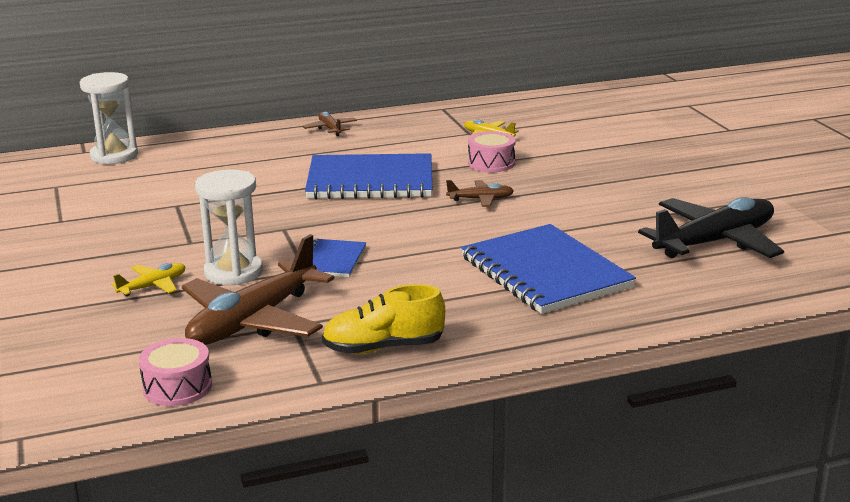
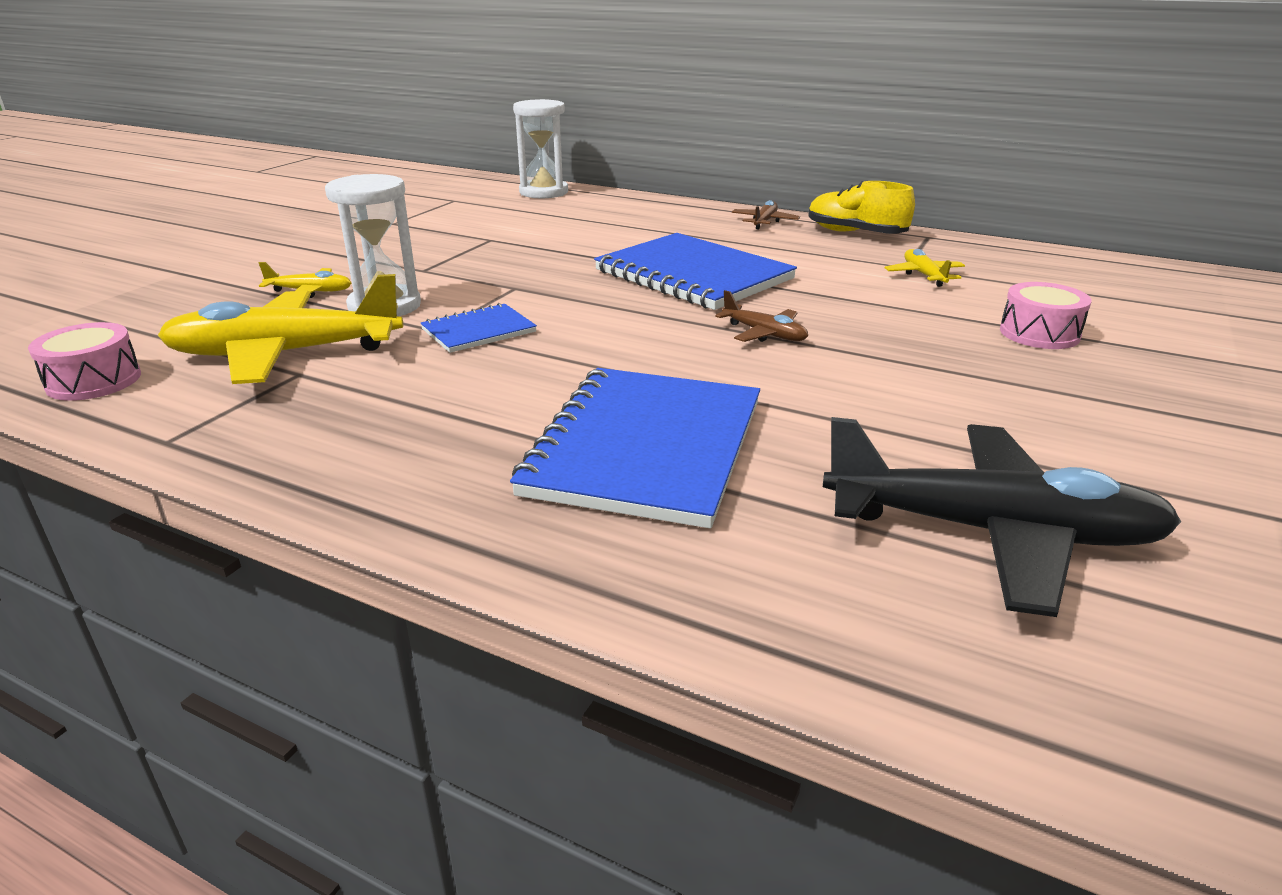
camera: 45 degrees right, 5 degrees up
brown plane [182,234,334,345] -> yellow plane [158,274,403,384]
yellow shoe [322,284,445,354] -> yellow shoe moved to [808,181,915,234]
pink drum [468,131,516,172] -> pink drum moved to [1000,282,1092,349]

